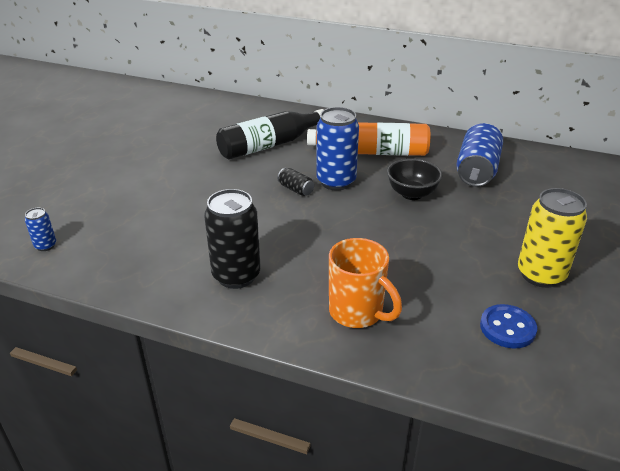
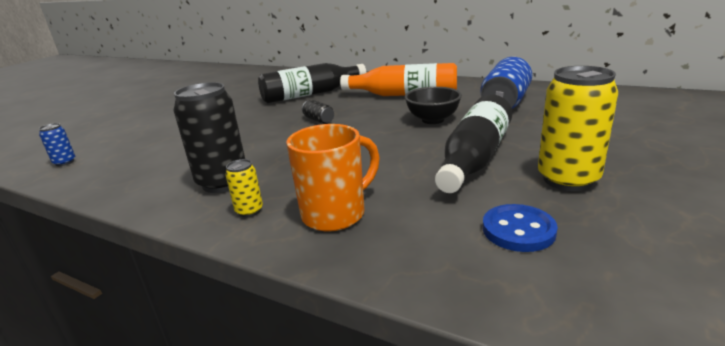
camera: 10 degrees right, 10 degrees down
blue can [316,107,359,191] -> none
orange mug [329,238,402,328] -> orange mug turned 90 degrees counterclockwise [286,124,380,231]
none -> yellow can [225,159,263,217]
none -> black bottle [435,94,512,193]

